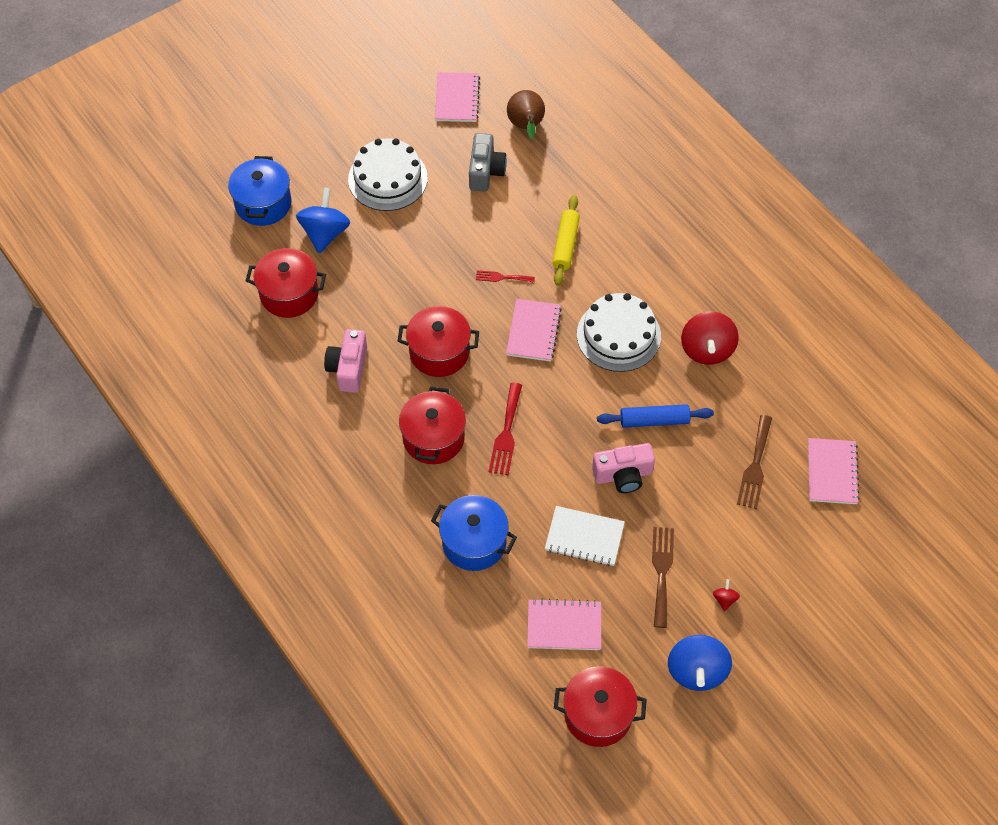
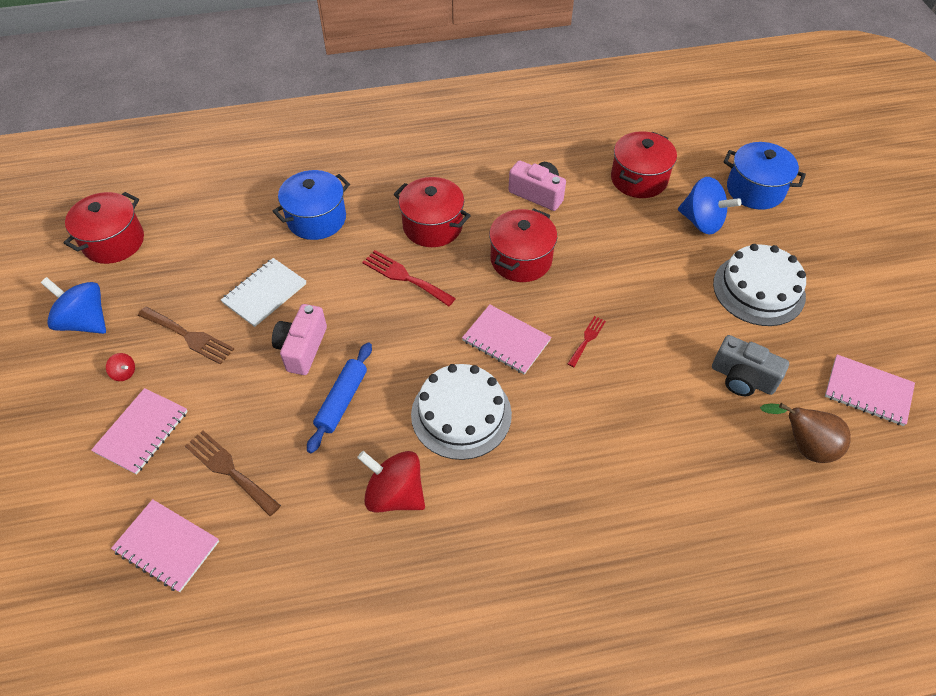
camera: 115 degrees right, 5 degrees down
pink notebook [527,598,601,650] -> pink notebook moved to [91,388,188,475]
yellow rolling pin [552,195,580,286] -> none

